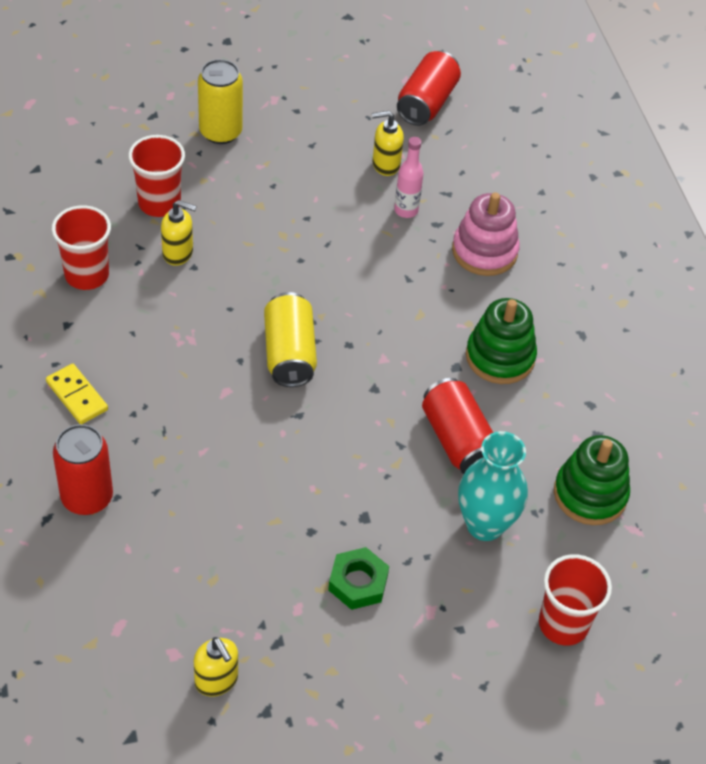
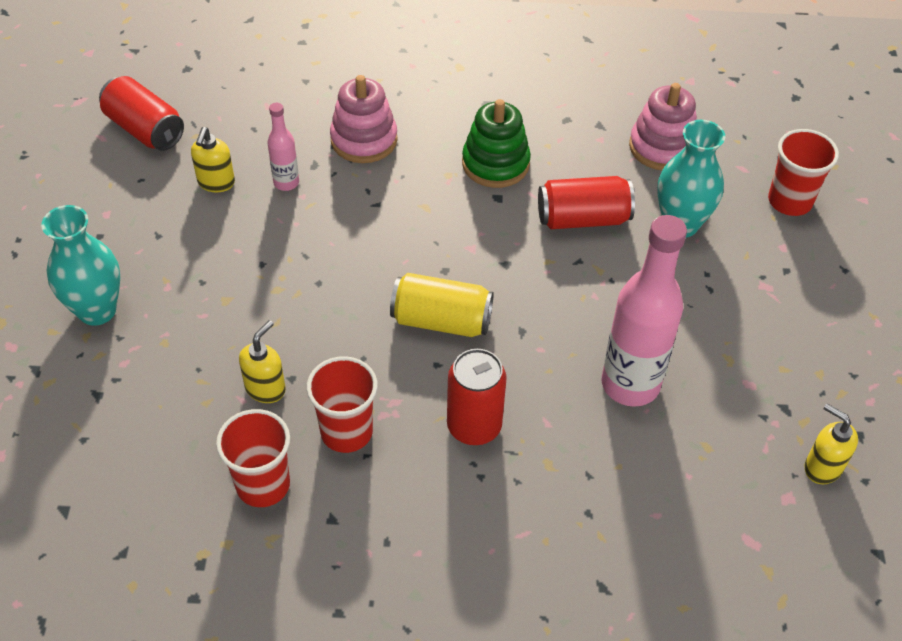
camera: 70 degrees left, 0 degrees up
yellow domino [46,364,108,424] -> none
red can [53,424,113,515] -> red can moved to [447,349,507,445]
red cup [128,135,185,217] -> red cup moved to [306,356,378,453]
yellow soap dispenser [194,637,238,697] -> yellow soap dispenser turned 120 degrees counterclockwise [805,404,858,484]
yellow can [198,59,243,144] -> turquoise vase [41,205,120,326]
green nut [328,547,389,610] -> none
green stacking toy [554,435,630,525] -> pink stacking toy [629,83,697,170]
none -> pink bottle [602,215,687,407]

